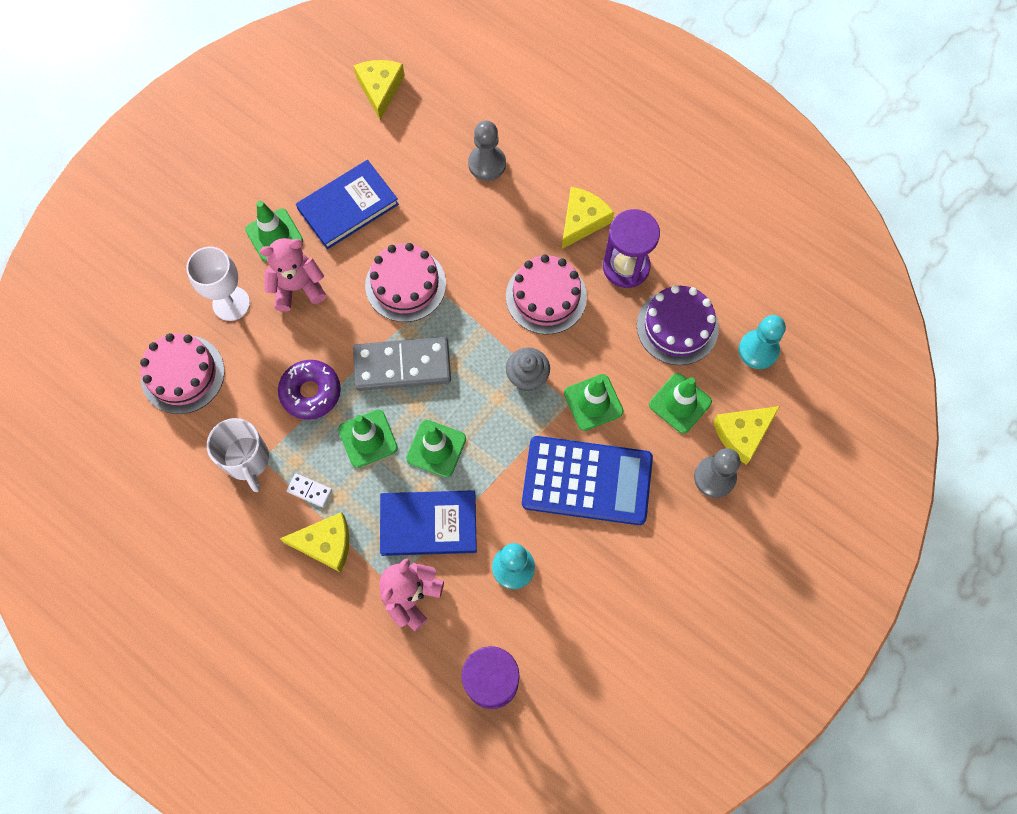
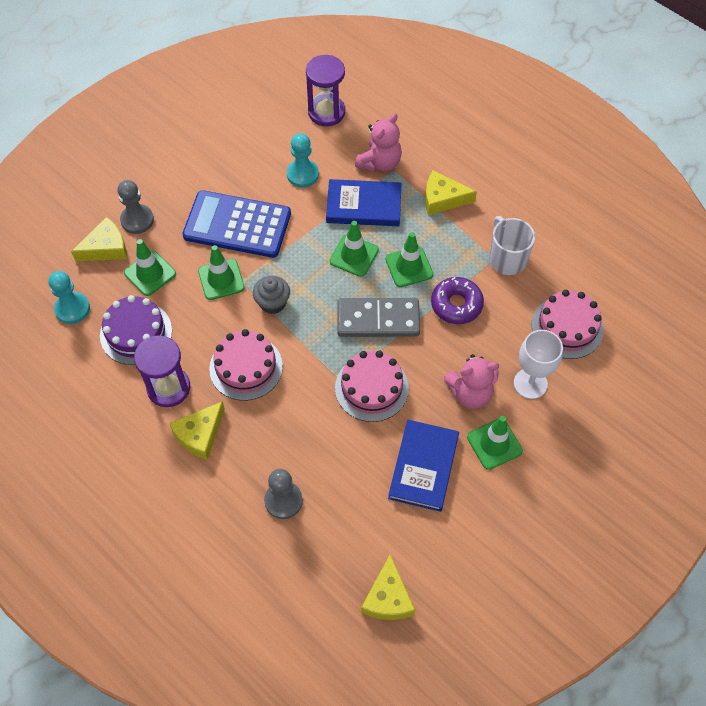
camera: 175 degrees left, 10 degrees down
white domino [287,473,332,507] -> none
blue book [296,160,399,249] -> blue book turned 45 degrees counterclockwise [388,420,459,512]

